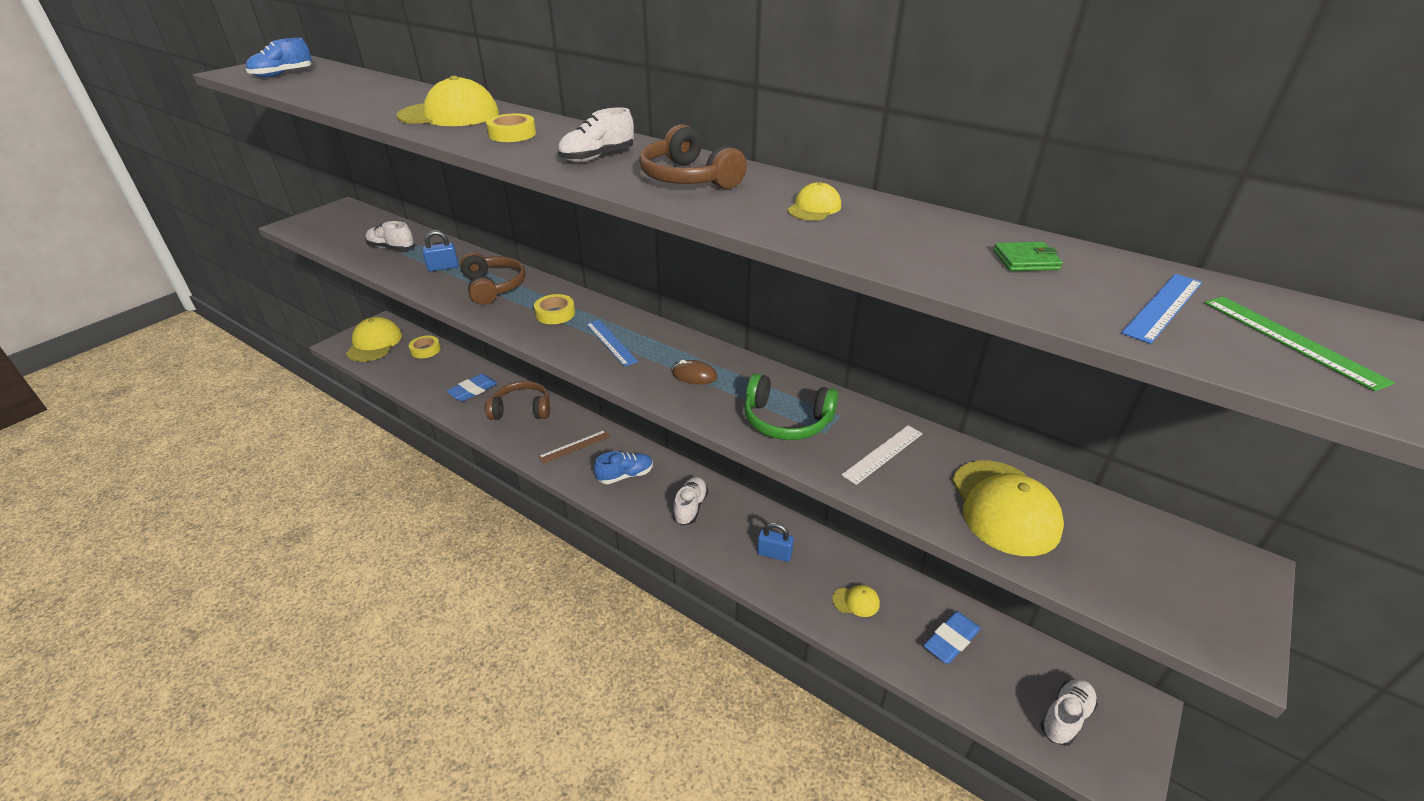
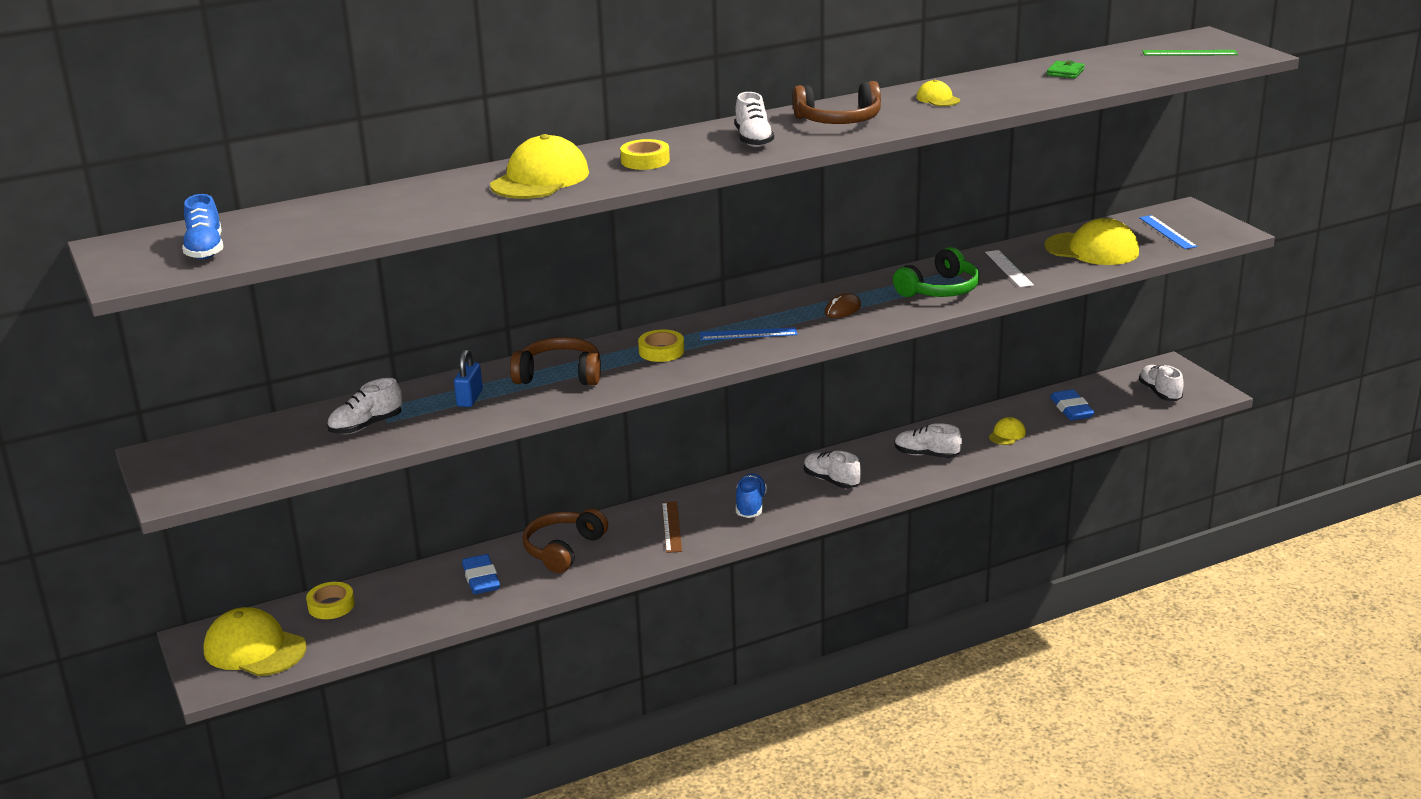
camera: 60 degrees left, 10 degrees down
blue padlock [757,522,794,562] -> white shoe [895,423,962,458]
blue ruler [1121,274,1202,344] -> blue ruler moved to [1139,215,1197,249]

